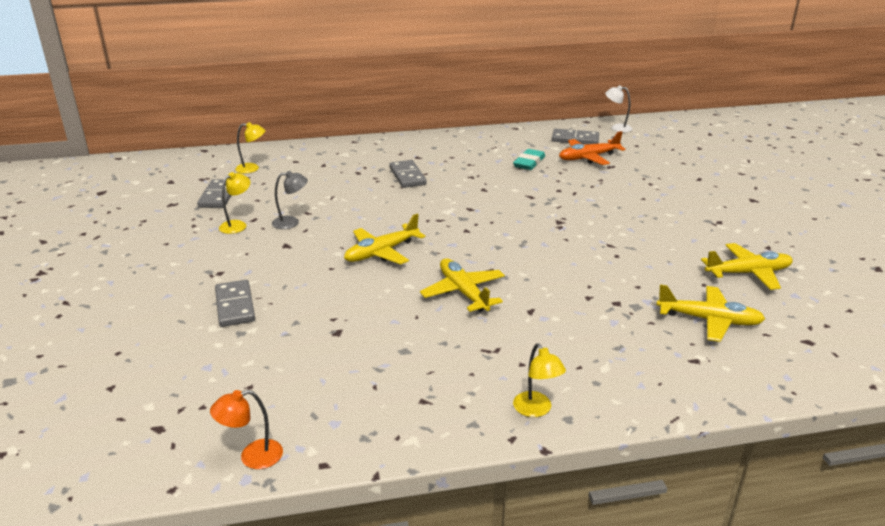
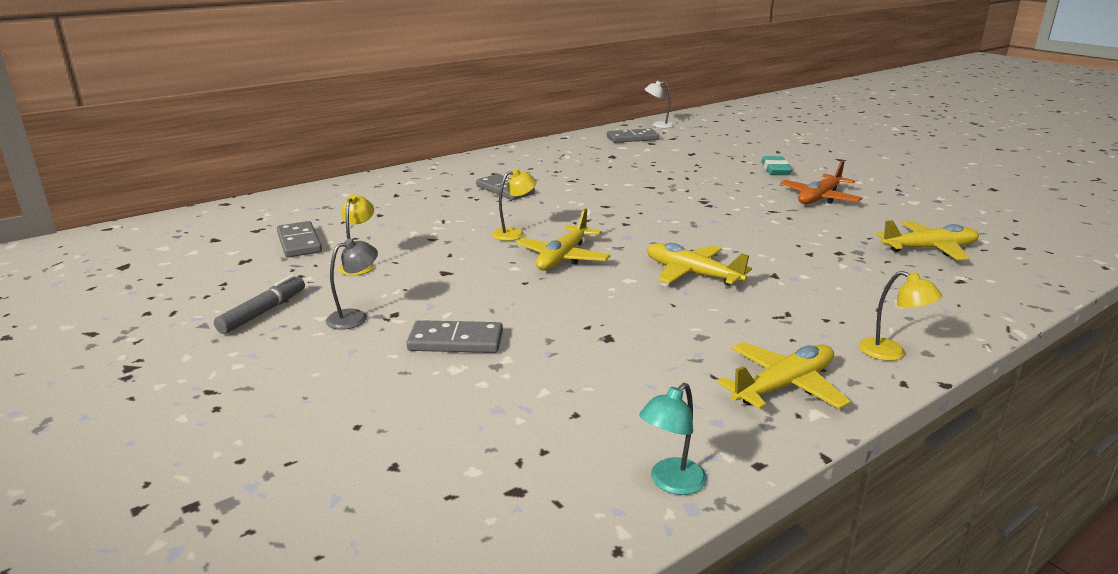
camera: 25 degrees left, 5 degrees down
orange lamp [210,390,283,469] -> turquoise lamp [639,383,707,495]
grey domino [215,280,255,327] -> grey domino turned 45 degrees counterclockwise [406,320,503,353]
yellow lamp [235,122,265,174] -> yellow lamp moved to [492,169,536,241]
grey lamp [272,171,308,229] -> grey lamp moved to [326,239,378,329]
turquoise eraser [513,149,545,170] -> turquoise eraser moved to [761,156,792,175]
orange plane [559,131,626,165] -> orange plane moved to [780,161,862,204]
yellow plane [701,243,793,290] -> yellow plane moved to [717,342,851,409]
none -> grey marker [214,275,305,334]

